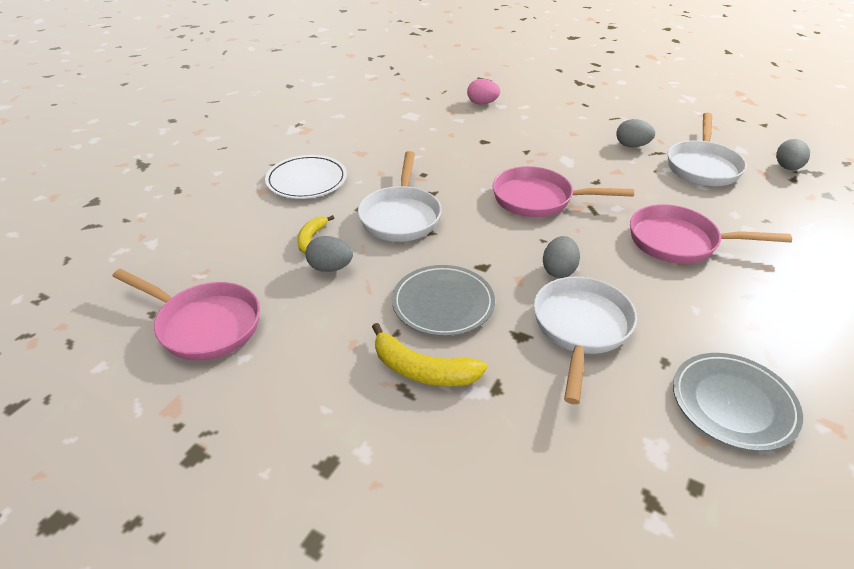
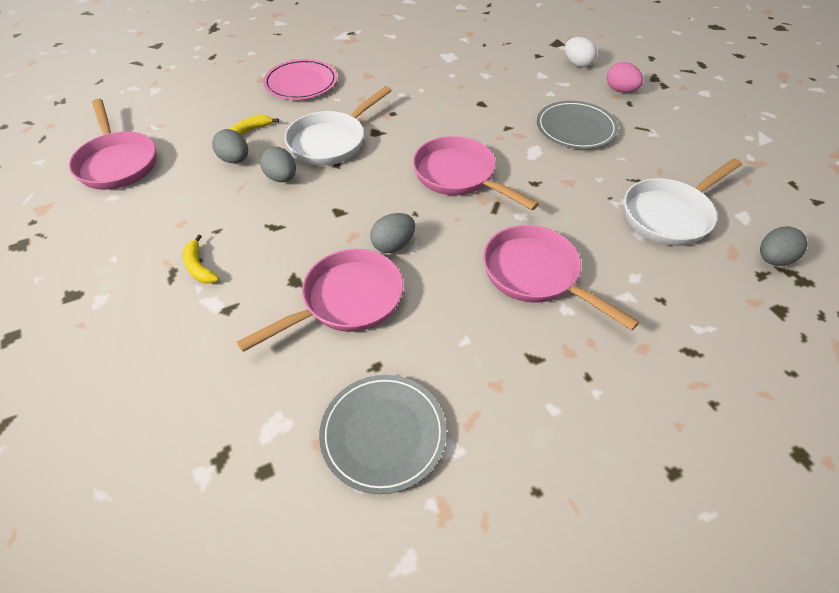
camera: 35 degrees right, 10 degrees up
white plate [265,155,347,199] -> pink plate [263,59,337,100]
yellow banana [372,323,487,386] -> yellow banana [183,234,219,284], size x0.61
grey plate [392,265,495,336] -> grey plate moved to [537,101,618,149]
pink egg [467,79,500,104] -> pink egg moved to [607,62,643,93]
white pan [534,277,637,404] -> pink pan [237,249,404,352]
grey egg [616,119,655,147] -> grey egg moved to [260,147,296,182]
none -> white egg [565,37,597,67]

